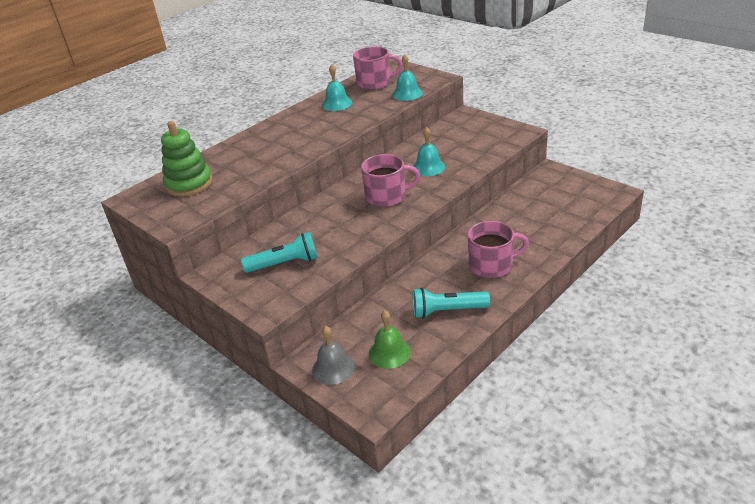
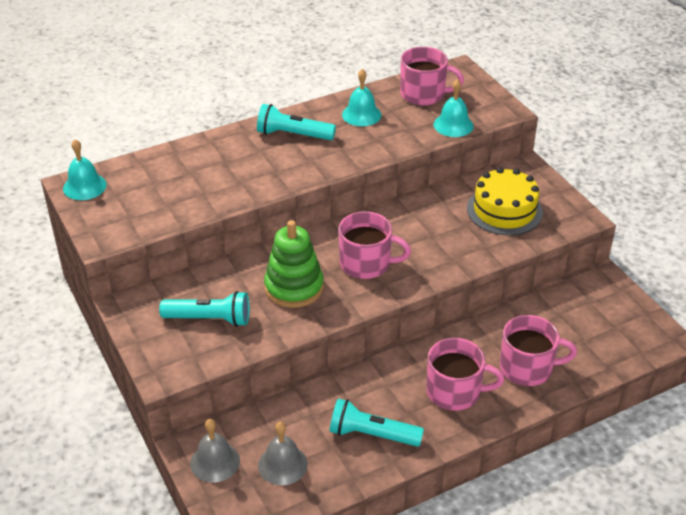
camera: 15 degrees right, 5 degrees up
green stacking toy [161,121,212,196] -> green stacking toy moved to [264,220,324,308]
green bell [369,310,411,369] -> grey bell [258,422,308,485]
turquoise bell [413,127,445,176] -> turquoise bell moved to [63,139,107,200]
none -> turquoise flashlight [257,104,336,140]
none -> yellow cake [467,167,543,235]
none -> pink mug [500,315,577,386]

